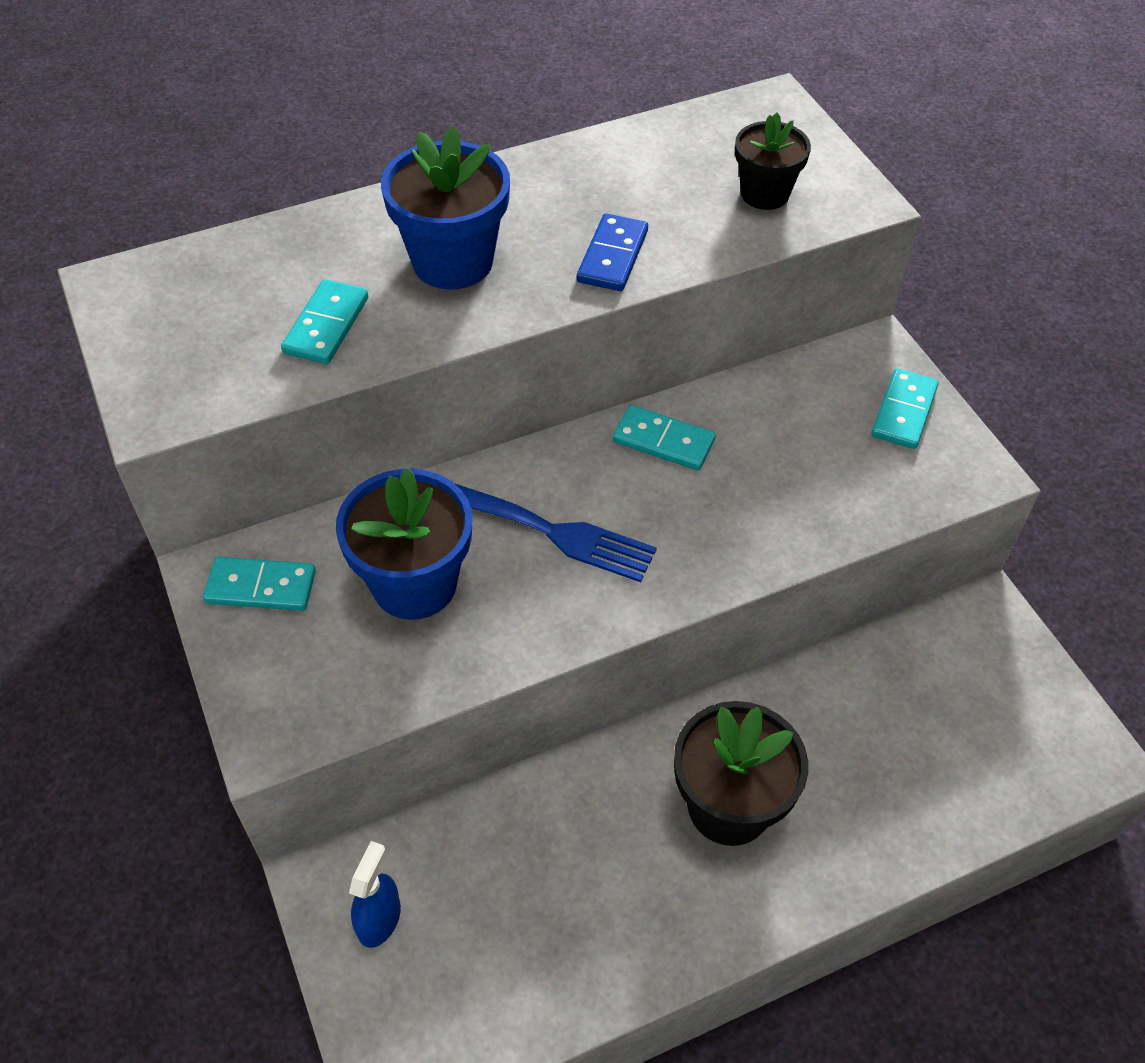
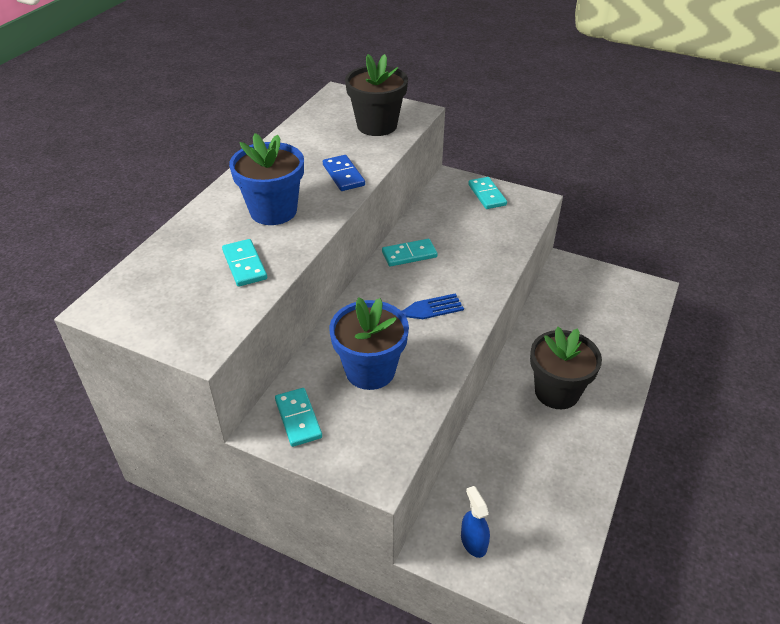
camera: 40 degrees left, 10 degrees down
turquoise domino [203,557,316,611] -> turquoise domino turned 75 degrees counterclockwise [275,388,322,447]
black flower pot [735,113,811,210] -> black flower pot [345,54,408,136], size x1.59

